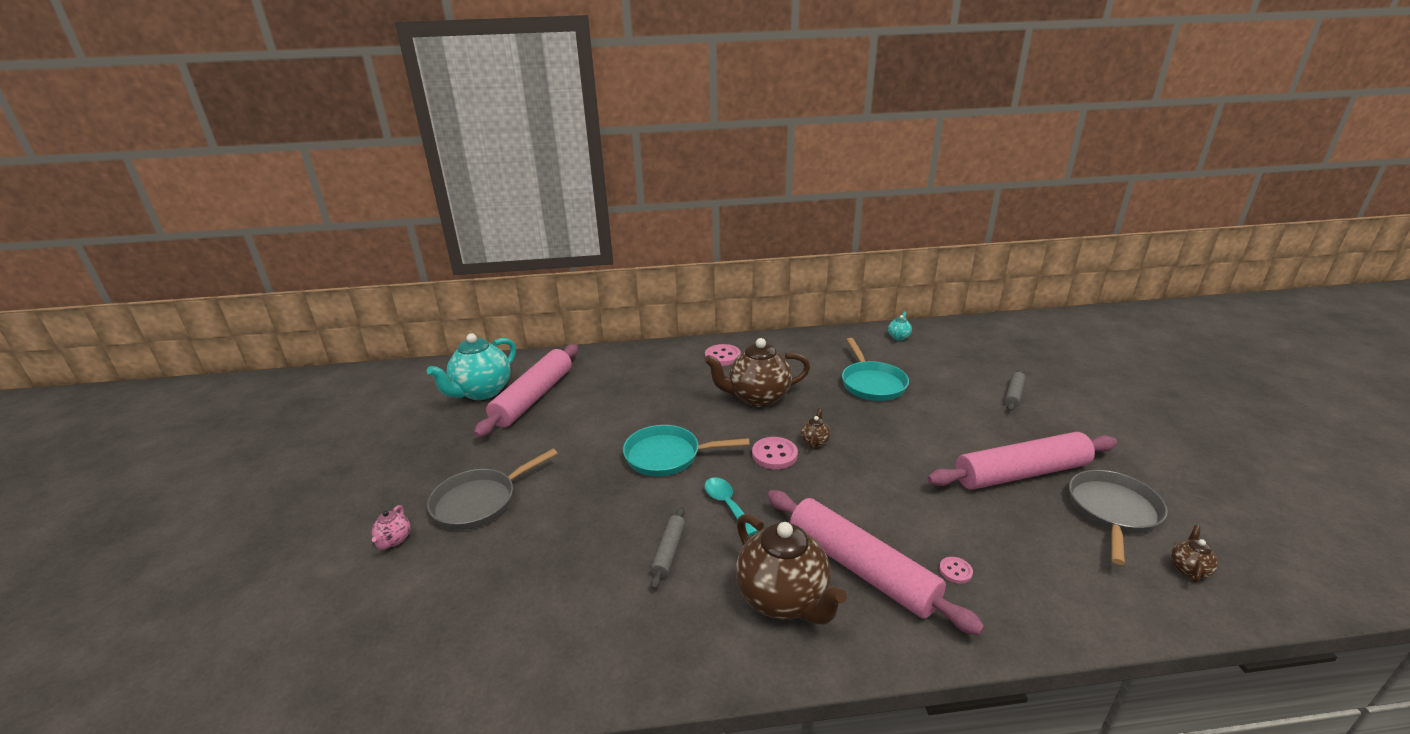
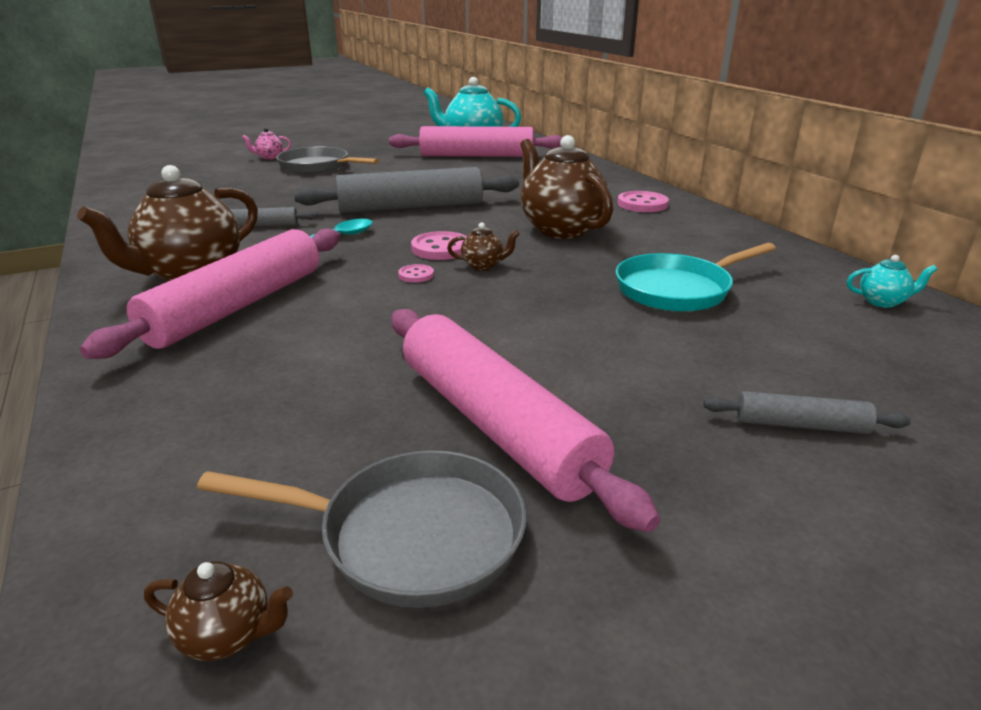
camera: 70 degrees right, 0 degrees up
turquoise pan [623,425,750,476] -> grey rolling pin [294,167,519,213]
pink button [939,557,973,584] -> pink button moved to [398,264,434,283]

